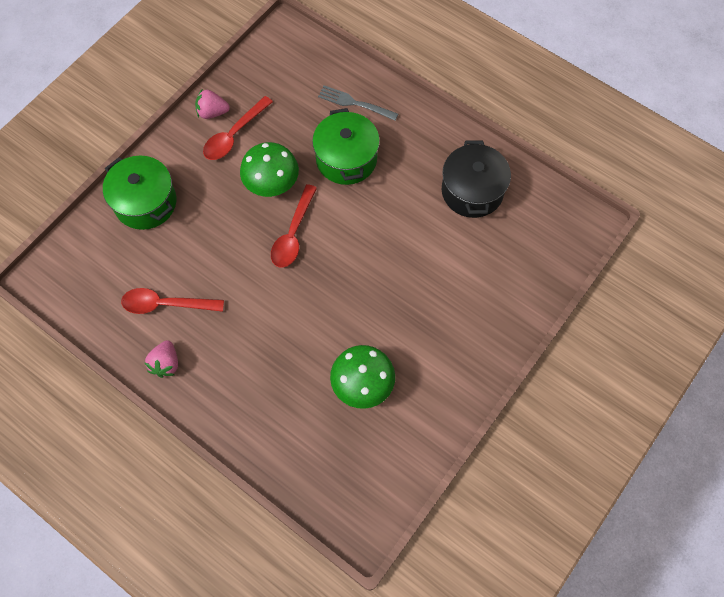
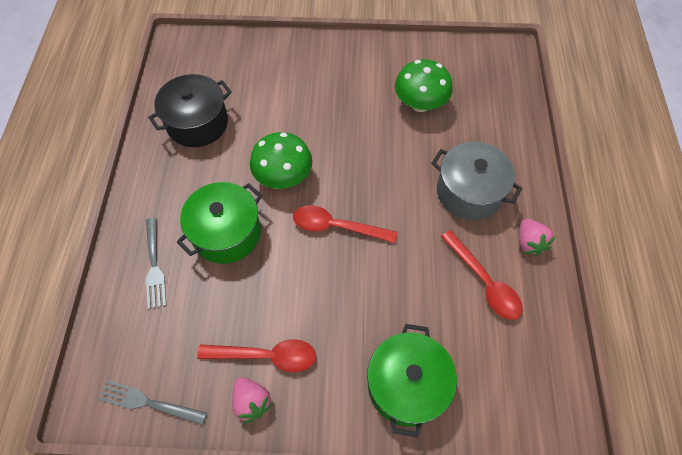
camera: 125 degrees left, 5 degrees down
pink strawberry [144,340,178,378] -> pink strawberry turned 105 degrees clockwise [519,219,556,256]
green mushroom [240,142,299,197] -> green mushroom moved to [250,132,312,189]
red spoon [271,184,317,268] -> red spoon turned 150 degrees counterclockwise [293,205,398,243]
none -> grey fork [98,380,207,425]
none -> grey pot [431,142,522,220]

